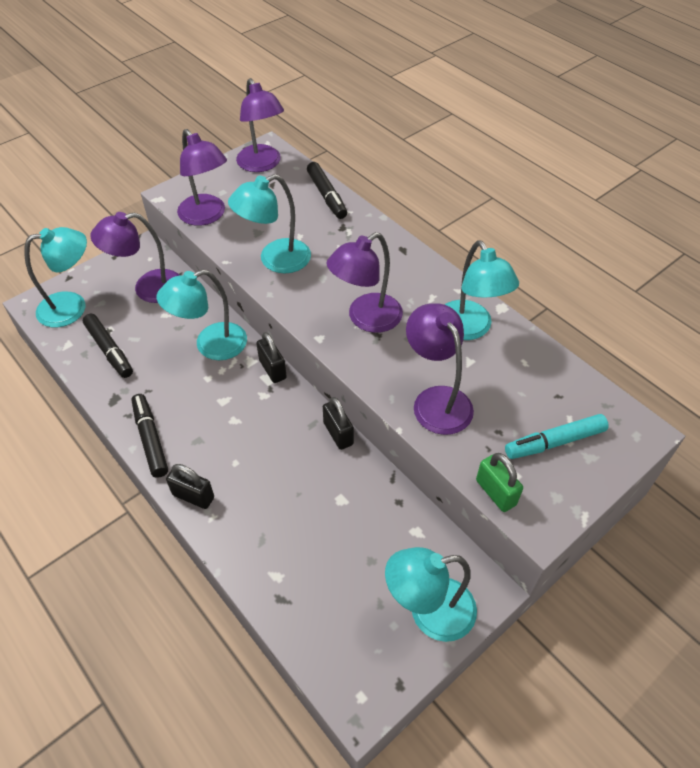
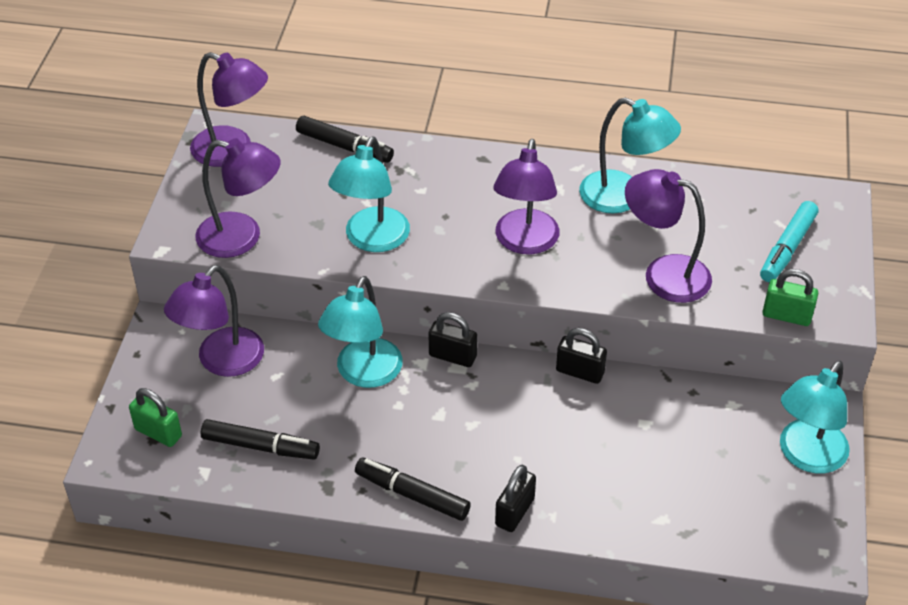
camera: 40 degrees left, 5 degrees down
turquoise lamp [24,227,87,328] -> green padlock [129,388,182,447]
black padlock [166,464,214,509] -> black padlock turned 45 degrees counterclockwise [495,465,536,532]

